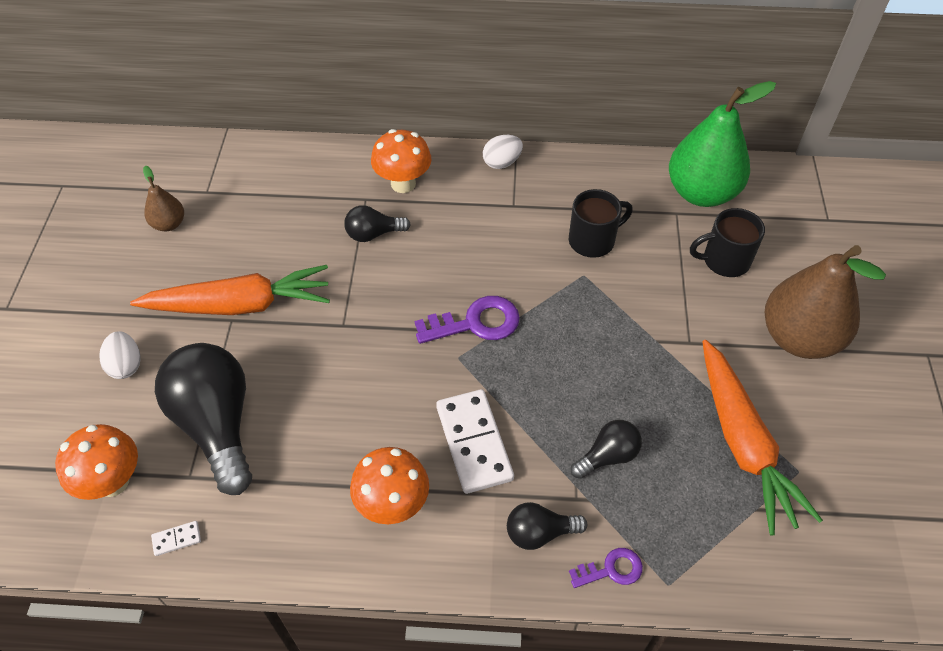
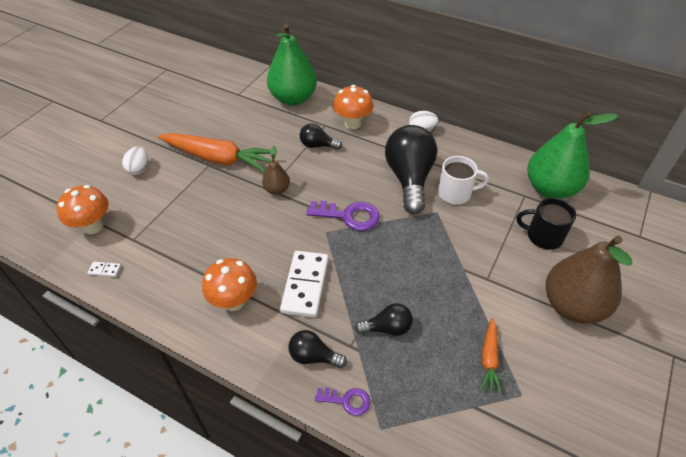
camera: 25 degrees right, 5 degrees down
brown pear [143,165,184,231] -> brown pear moved to [262,146,290,195]
black light bulb [155,343,252,495] -> black light bulb moved to [385,125,437,214]
black mug [569,189,633,258] -> white mug [438,156,489,205]
orange carrot [702,340,823,536] -> orange carrot [481,318,502,394], size x0.49
none -> green pear [267,24,317,106]

